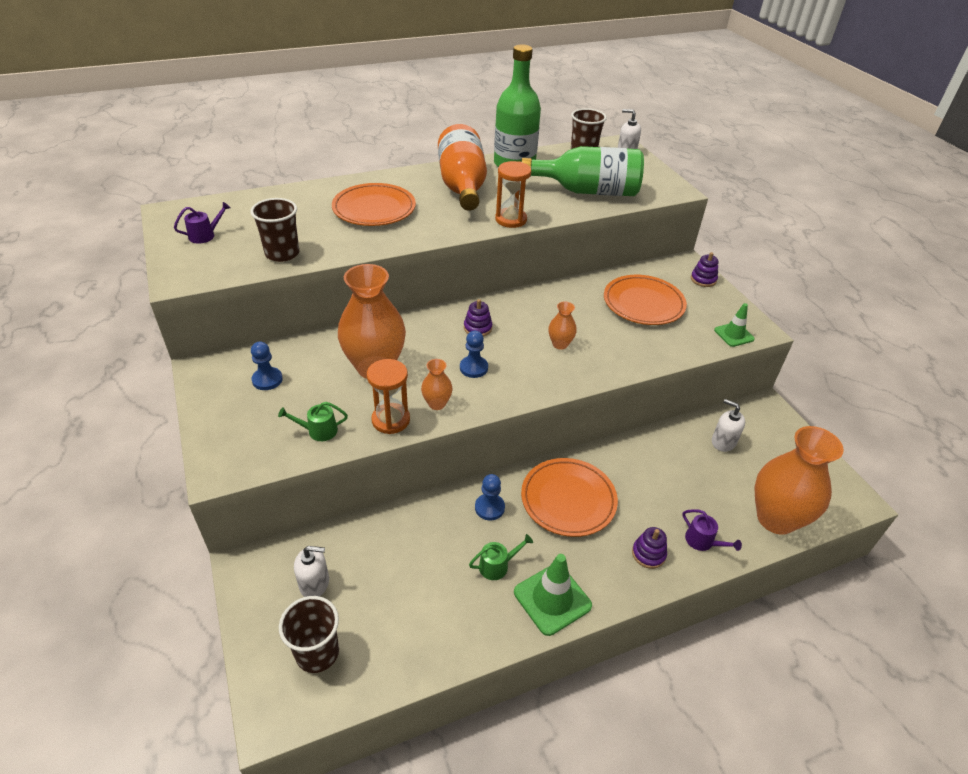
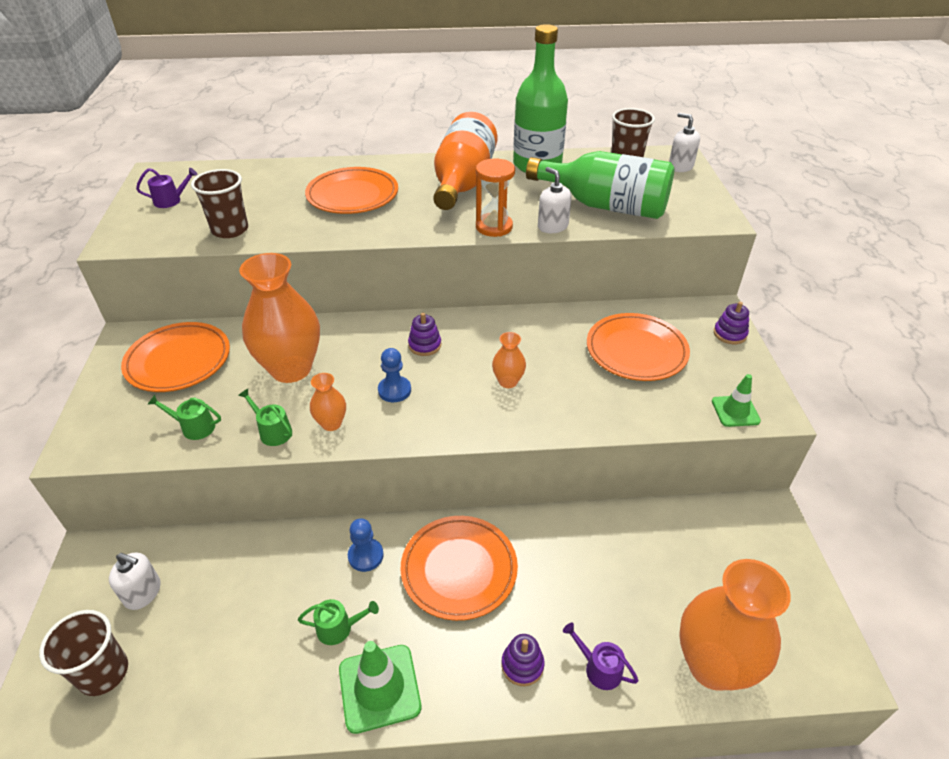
camera: 20 degrees right, 0 degrees up
blue pawn [251,342,283,390] -> orange plate [121,322,230,392]
orange hourglass [367,359,410,434] -> green watering can [238,389,292,446]
purple watering can [682,509,742,551] -> purple watering can turned 150 degrees clockwise [563,623,639,690]
white soap dispenser [712,399,745,452] -> white soap dispenser moved to [538,167,572,233]

